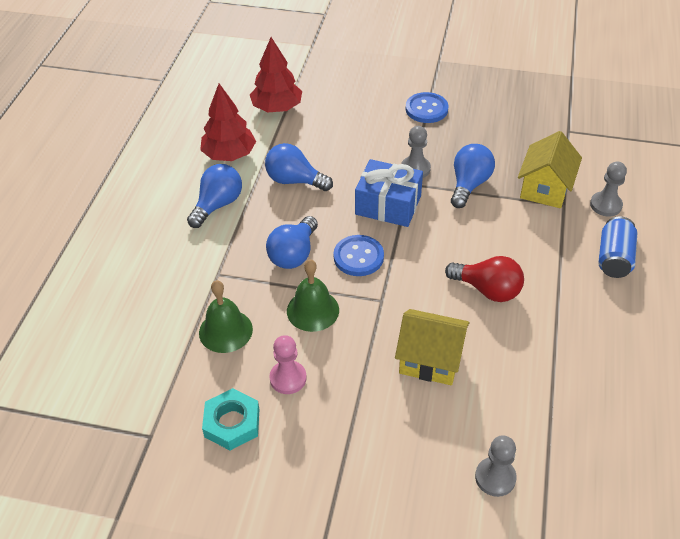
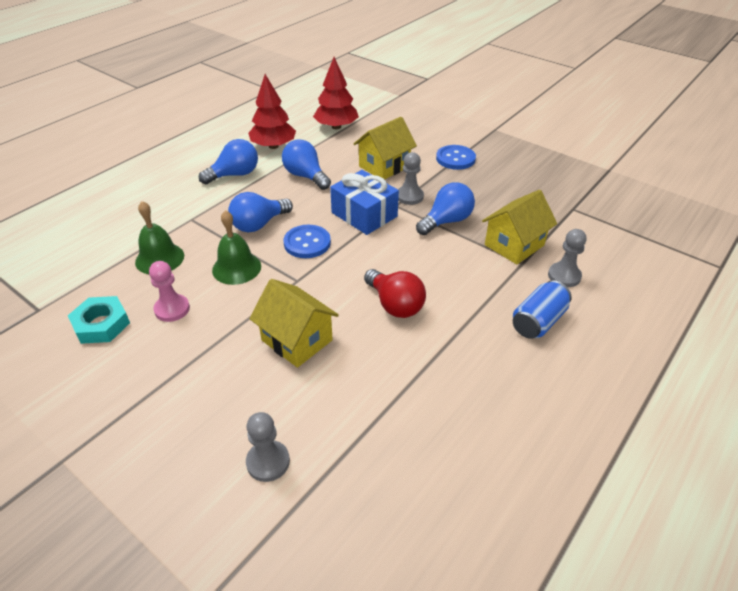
camera: 25 degrees right, 5 degrees down
none -> yellow house [354,117,417,180]

